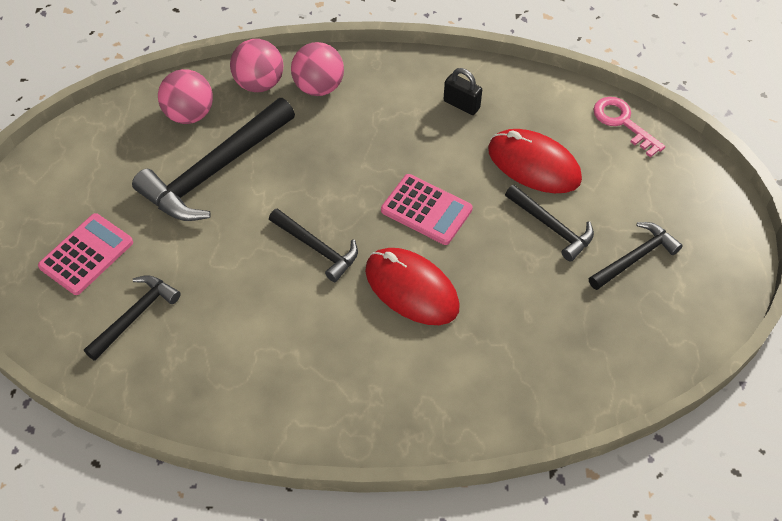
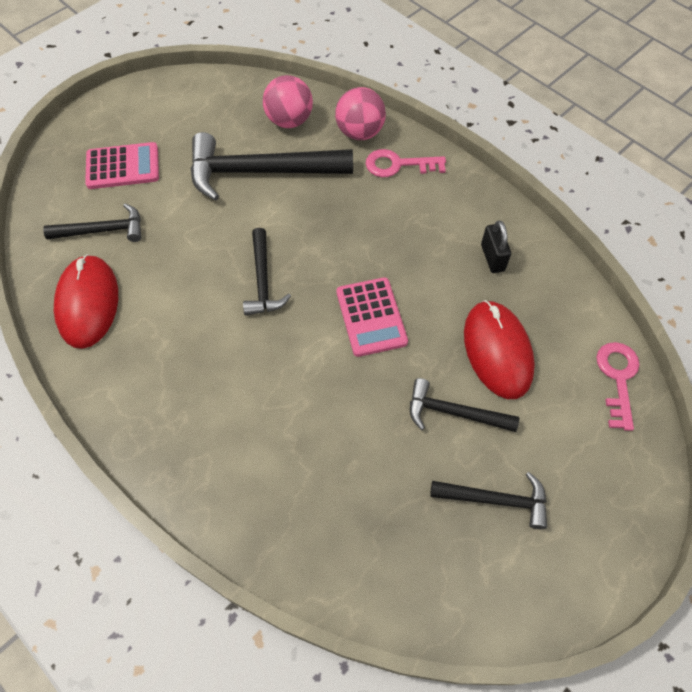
camera: 45 degrees right, 5 degrees up
pink ball [291,42,344,96] -> pink key [366,149,446,177]
red mouse [365,248,460,325] -> red mouse moved to [54,254,118,349]
black hammer [505,185,594,262] -> black hammer turned 105 degrees clockwise [410,378,519,432]

